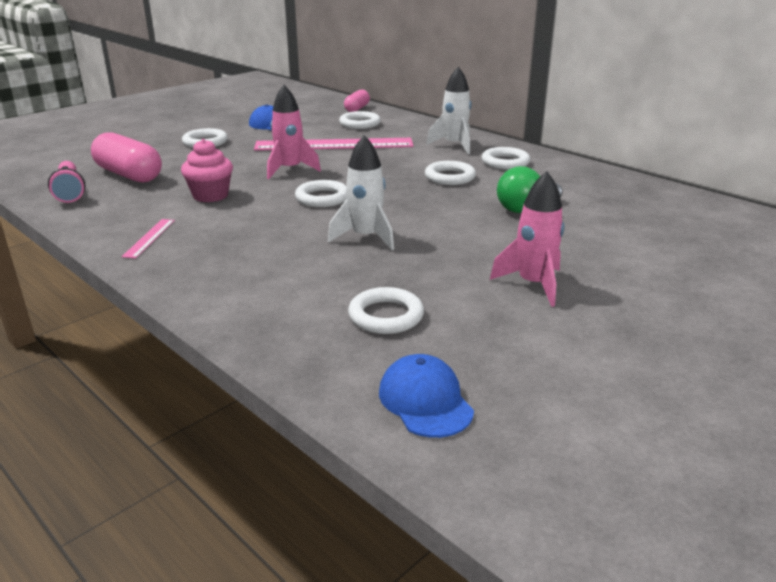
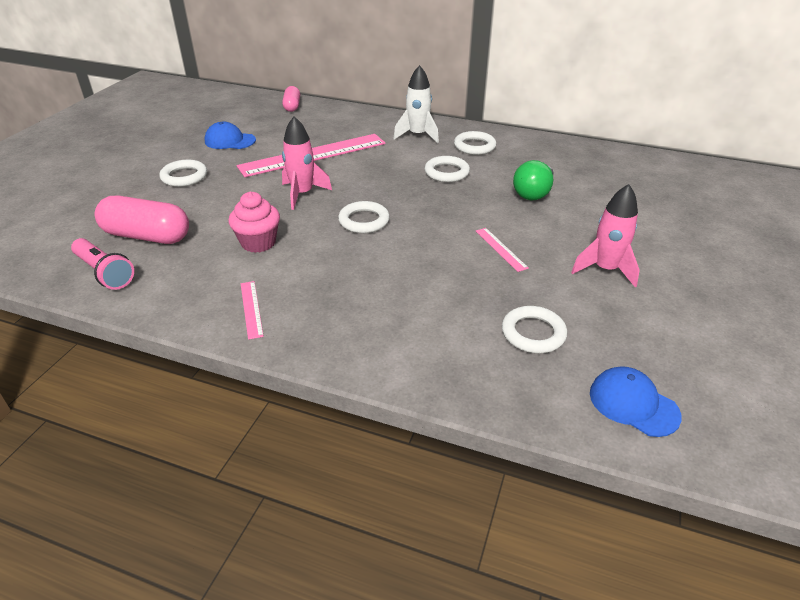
camera: 25 degrees left, 10 degrees up
white rocket [328,135,394,250] -> none
white ring [339,111,381,129] -> none
none -> pink ruler [476,228,529,272]

